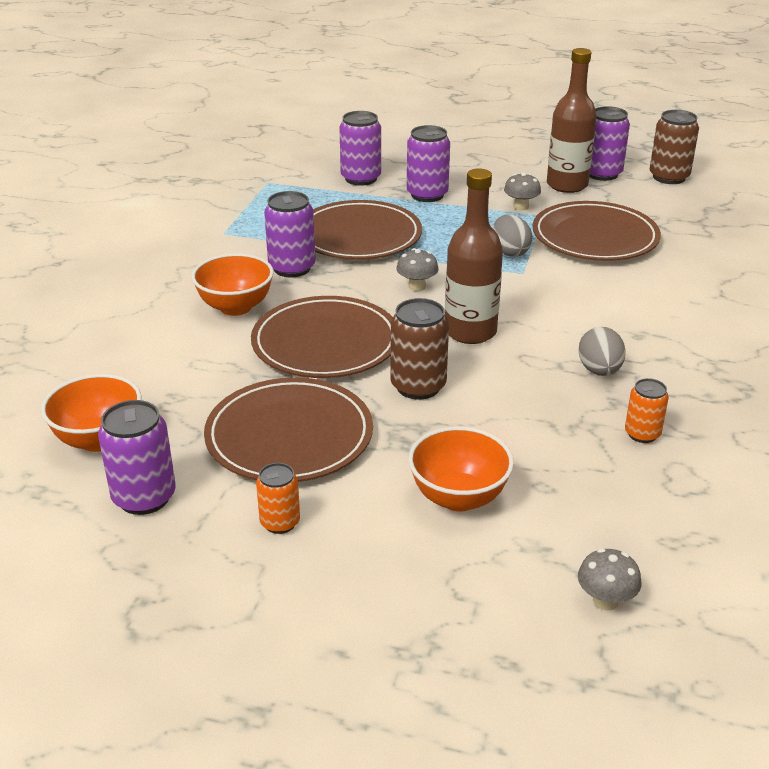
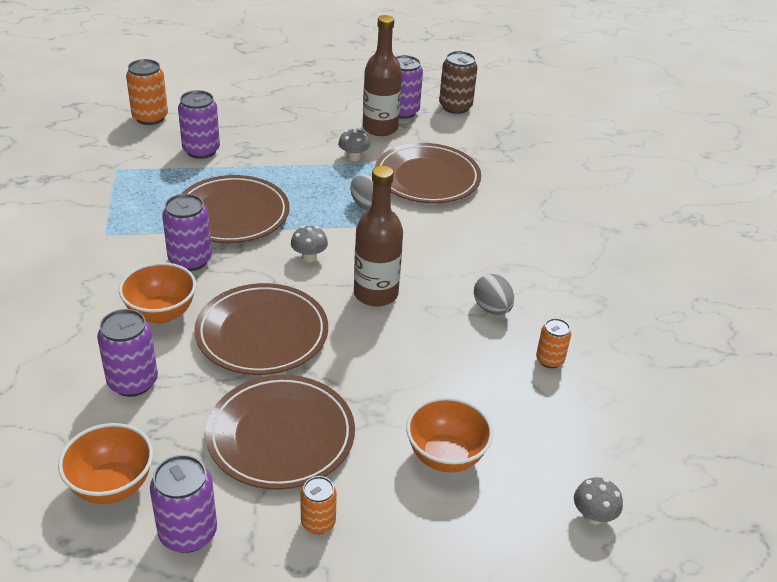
camera: 25 degrees left, 5 degrees up
brown can [390,298,449,400] -> none
purple can [407,125,450,202] -> purple can moved to [97,309,158,397]
none -> orange can [126,59,168,125]

